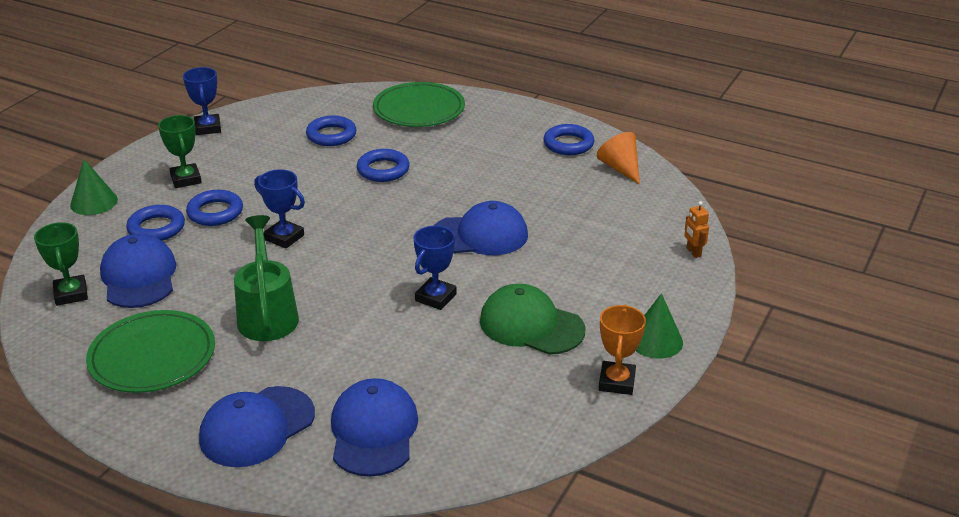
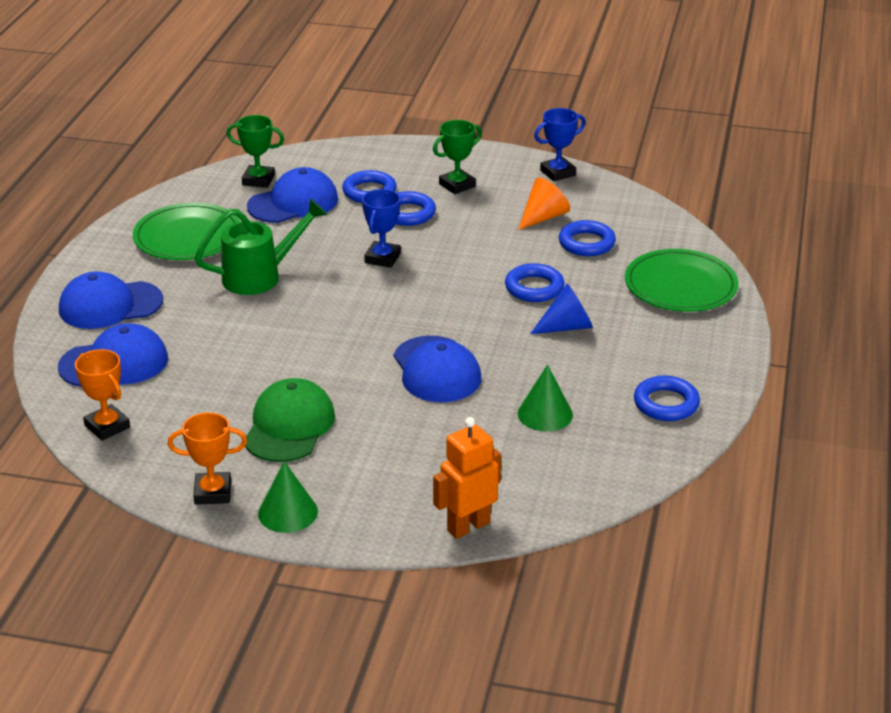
camera: 75 degrees right, 0 degrees up
green trophy [34,222,88,306] -> green trophy turned 45 degrees clockwise [226,115,284,188]
green cone [70,159,118,215] -> green cone moved to [518,365,573,431]
blue cap [199,386,315,467] -> blue cap turned 45 degrees counterclockwise [59,271,163,329]
blue trophy [414,226,457,310] -> none
orange cone [597,132,640,184] -> orange cone moved to [518,178,570,230]
orange robot [684,201,709,258] -> orange robot [433,417,501,539], size x1.85
none -> orange trophy [75,349,130,441]
none -> blue cone [530,283,593,334]

